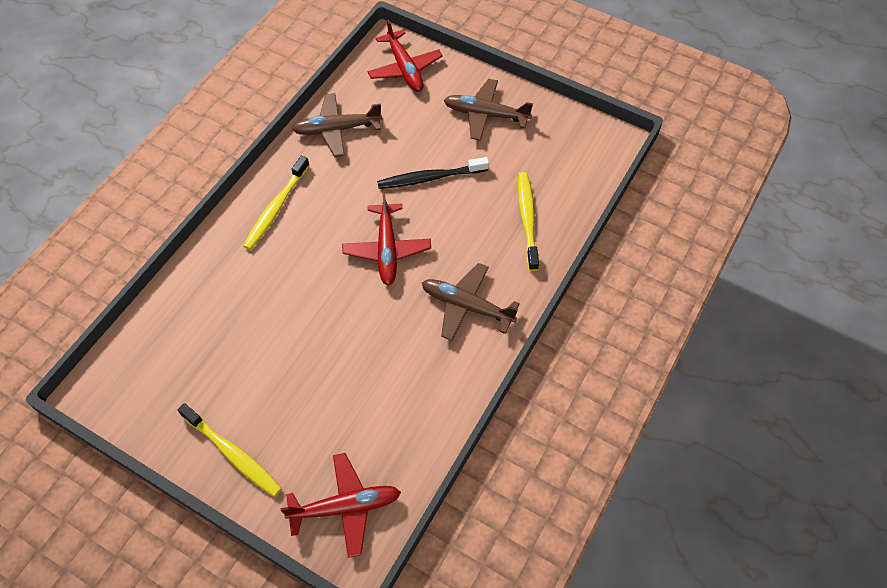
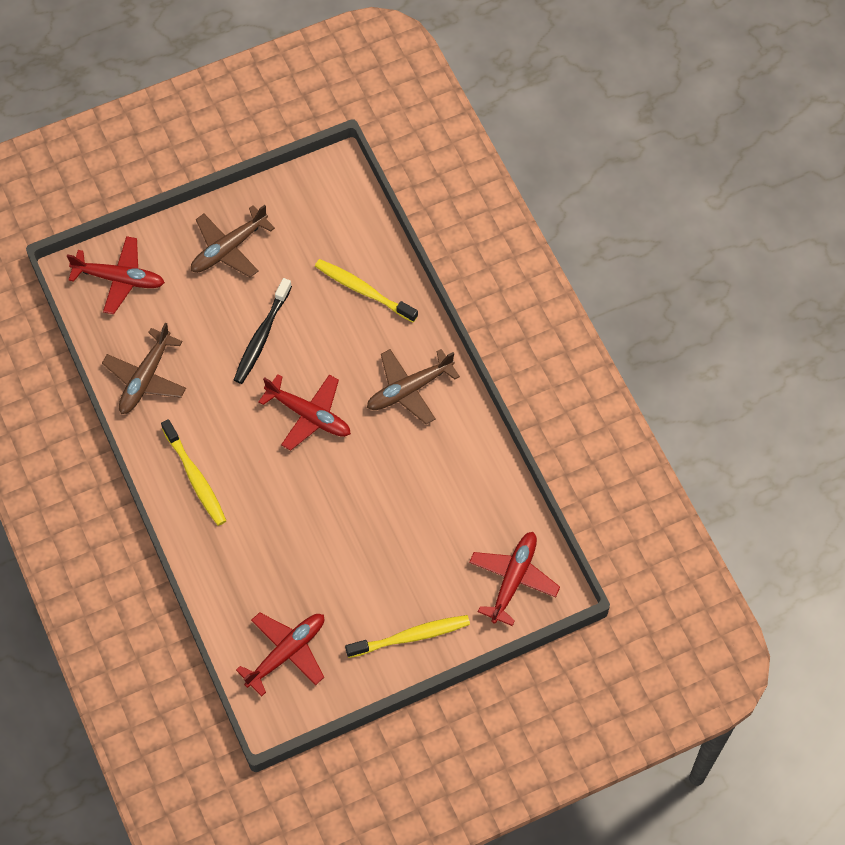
camera: 55 degrees left, 5 degrees up
none -> red plane [236,612,324,696]

